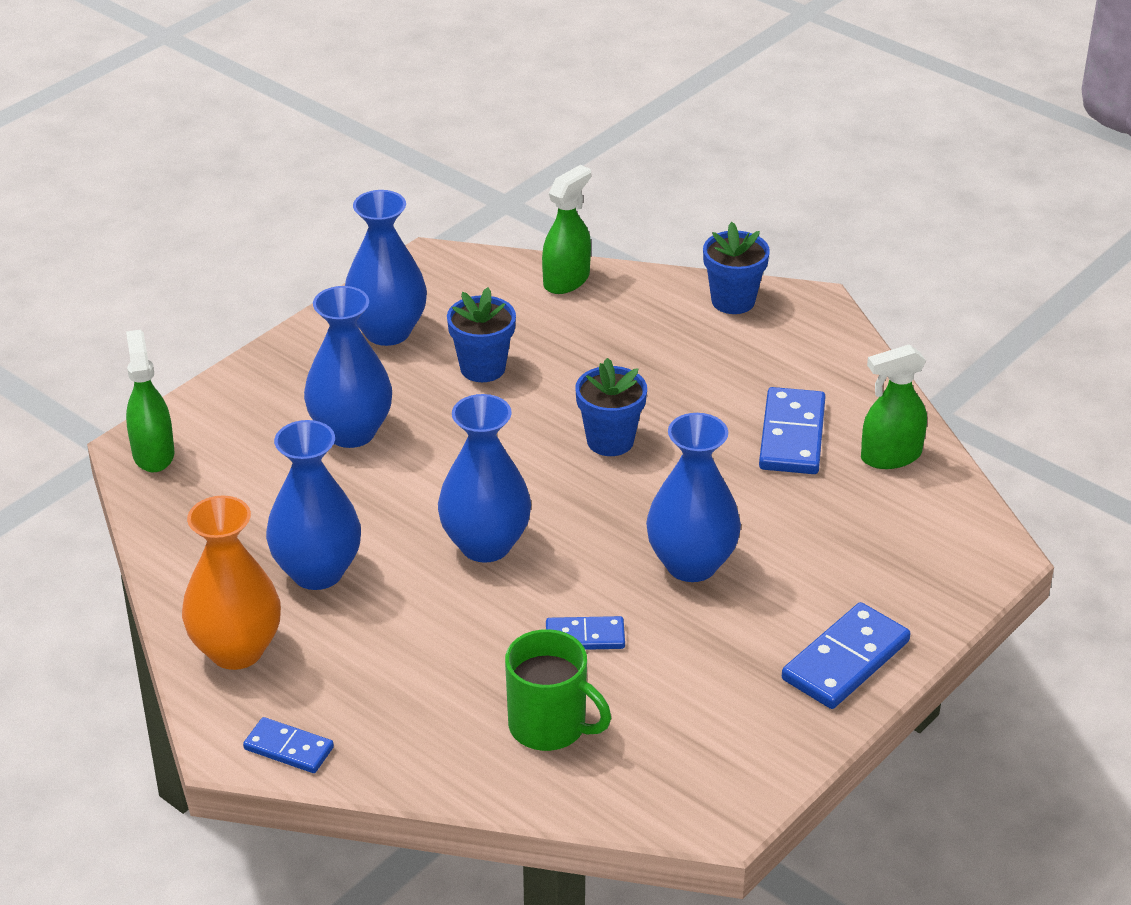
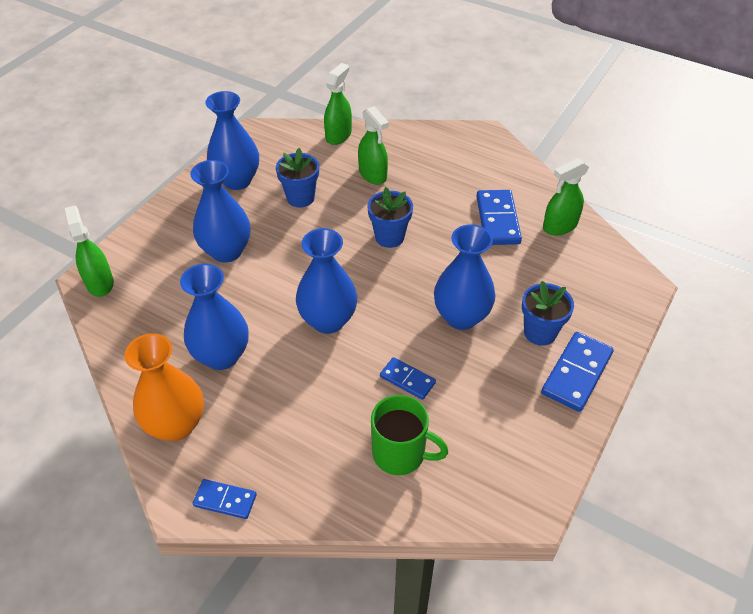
camera: 10 degrees left, 10 degrees up
blue domino [546,616,625,650] -> blue domino turned 45 degrees clockwise [380,357,436,400]
blue flower pot [703,222,770,314] -> blue flower pot moved to [522,281,574,346]
none -> green spray bottle [358,106,389,185]

